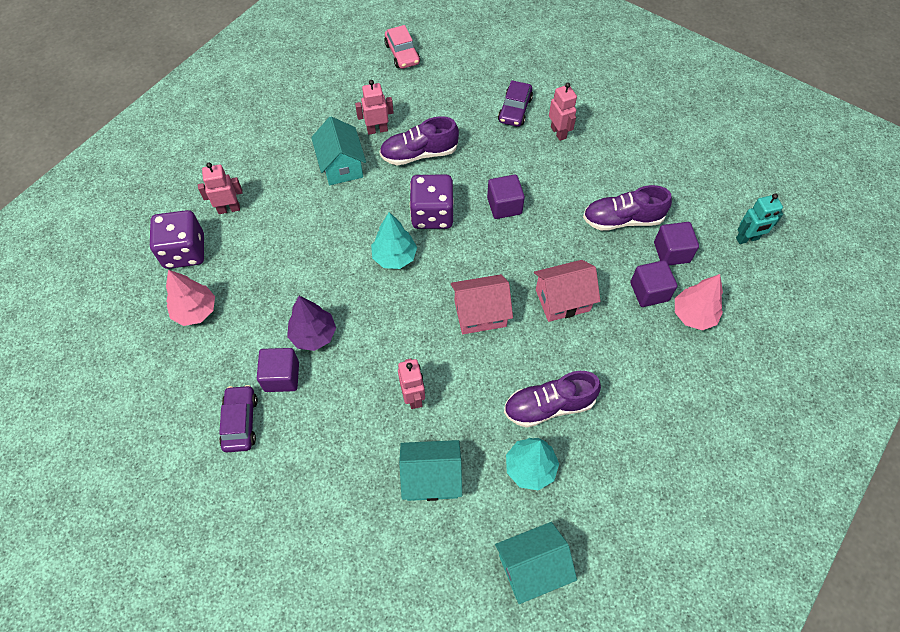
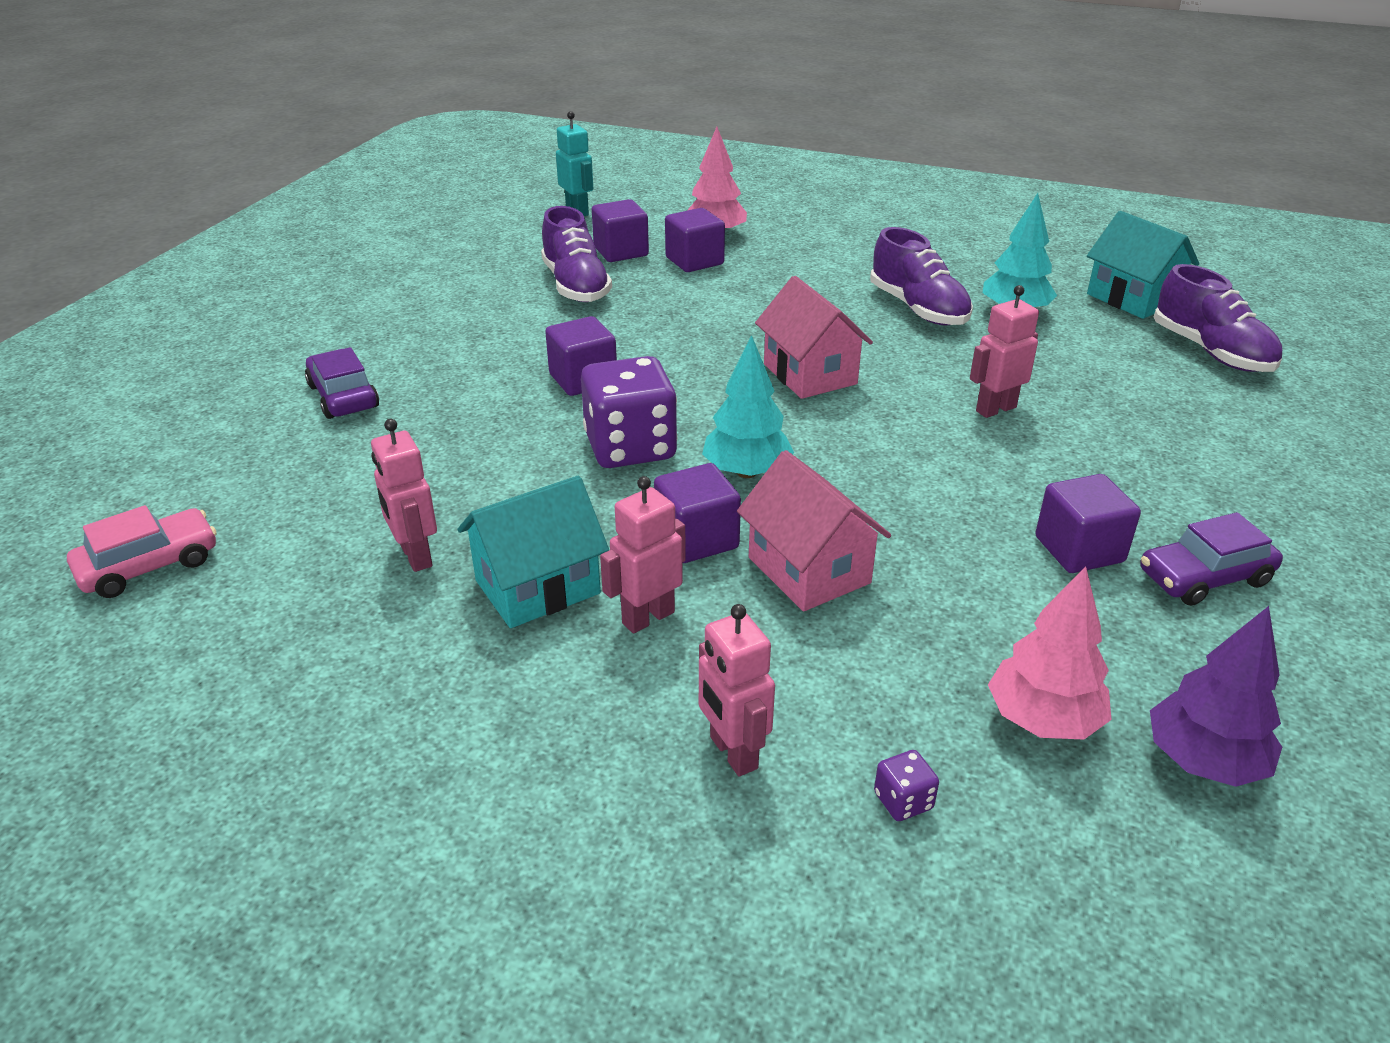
camera: 105 degrees left, 25 degrees down
purple dice [150,210,204,269] -> purple dice [874,750,939,821], size x0.40
purple tree [287,296,336,351] -> purple tree moved to [1150,606,1282,787]
purple shoe [379,116,459,165] -> purple shoe moved to [1154,264,1282,372]
turquoise house [399,440,462,501] -> none
purple car [498,80,533,127] -> purple car turned 120 degrees counterclockwise [305,347,379,419]
pink house [534,260,600,322] -> pink house moved to [737,450,891,611]
pink robot [549,83,577,141] -> pink robot moved to [600,476,686,634]
none -> purple cube [654,463,741,563]

